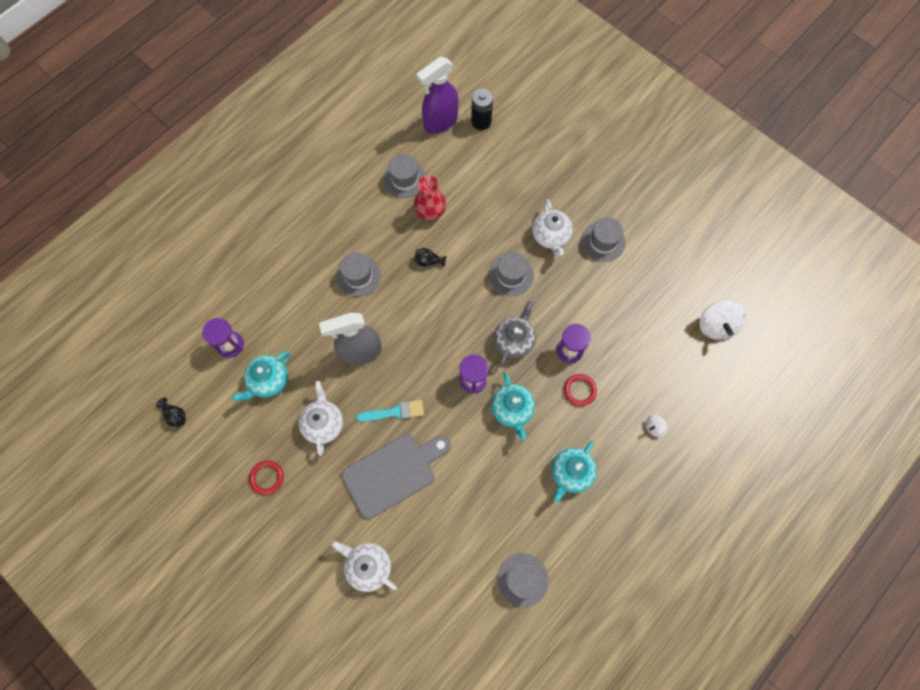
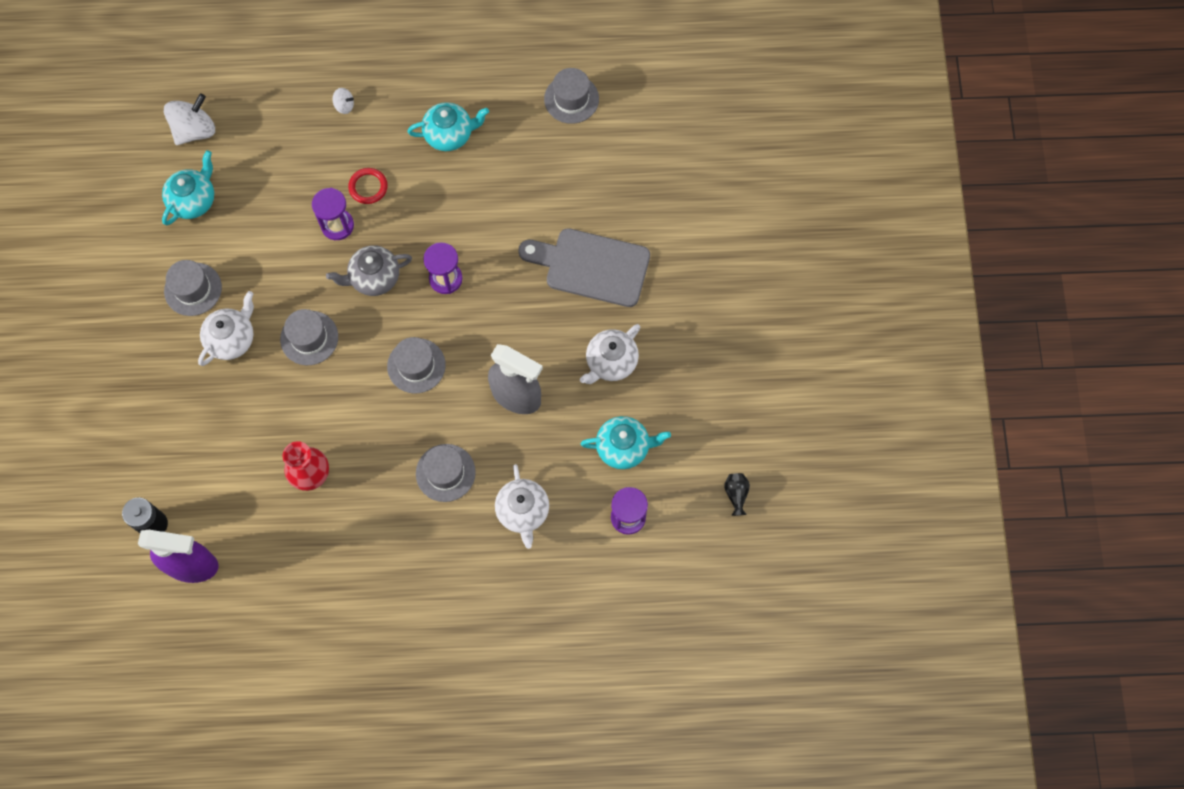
camera: 135 degrees left, 0 degrees up
red ring [249,460,284,495] -> none
white teapot [331,541,397,592] -> white teapot moved to [495,464,549,549]
turquoise brush [356,400,424,422] -> none
grey hat [384,154,426,198] -> grey hat moved to [387,337,446,394]
black vase [414,248,446,267] -> none
turquoise teapot [491,373,535,440] -> turquoise teapot moved to [162,150,214,225]

